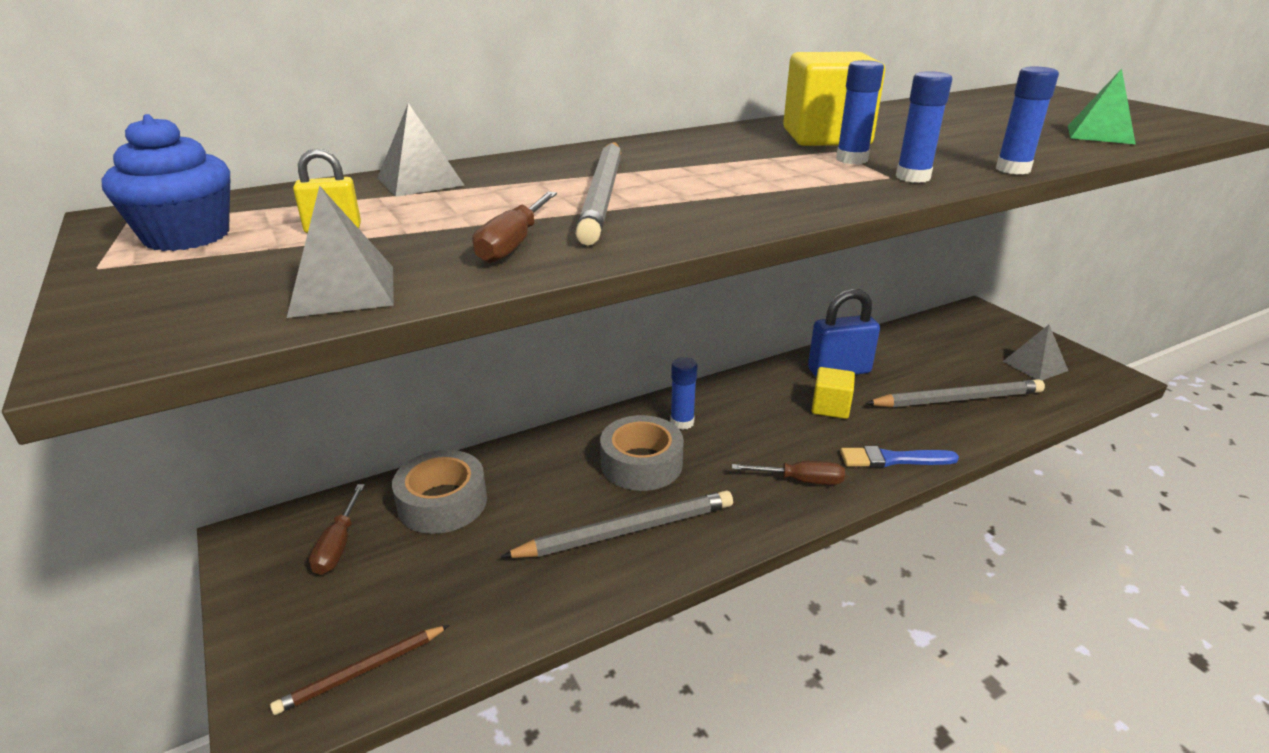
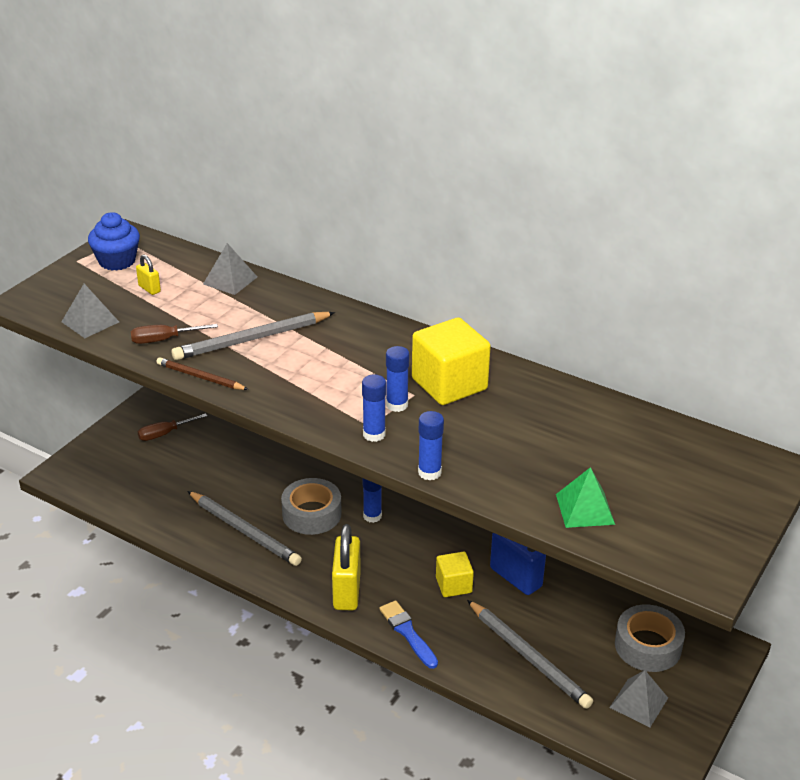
camera: 60 degrees right, 5 degrees up
brown pencil [270,625,449,715] -> brown pencil moved to [157,357,249,390]
grey tape [392,450,487,534] -> grey tape moved to [615,604,685,672]
brown screwdriver [732,461,845,485] -> yellow padlock [332,524,361,610]

